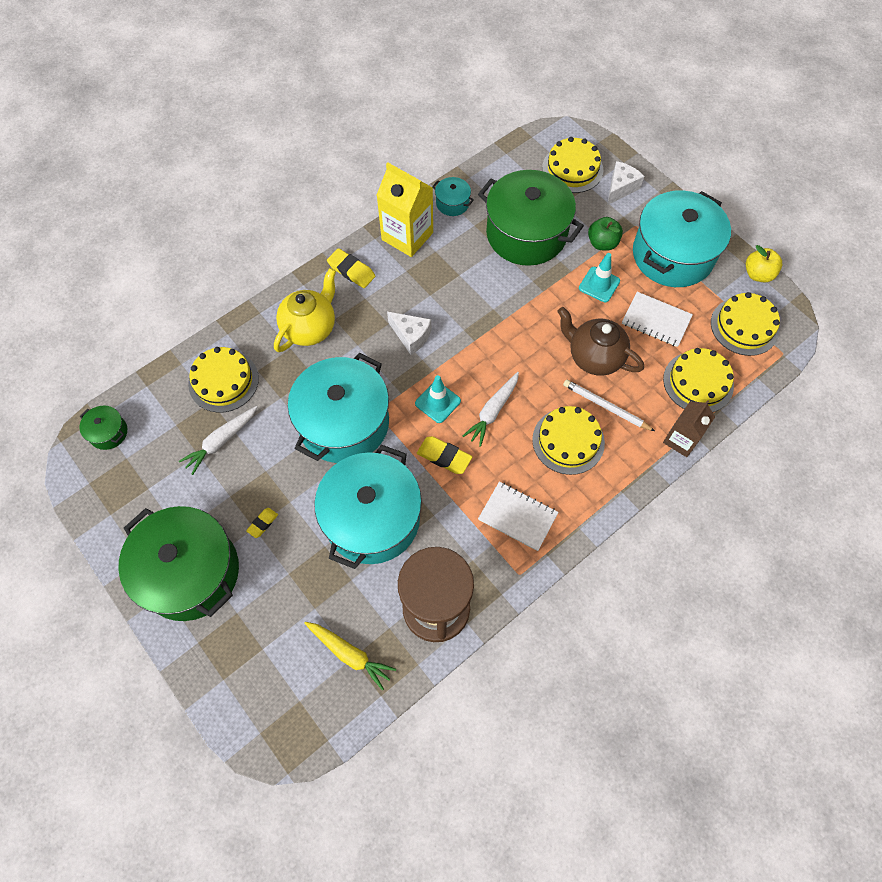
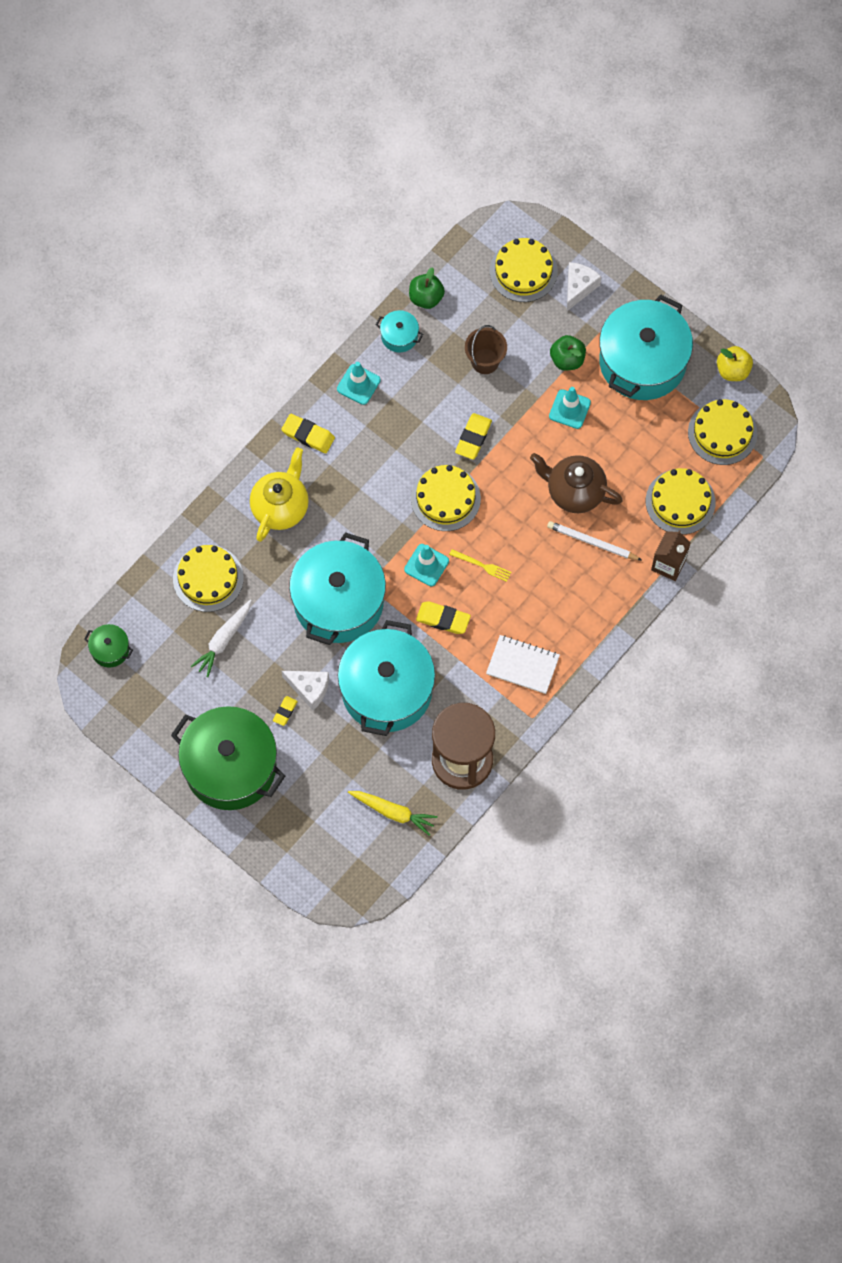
camera: 10 degrees left, 5 degrees up
yellow carton [377,162,433,257] -> turquoise traffic cone [337,362,381,405]
white cheese [387,312,431,355] -> white cheese moved to [281,671,329,710]
white carrot [463,372,519,447] -> yellow fork [449,549,511,582]
green pot [478,170,584,266] -> brown bucket [465,325,507,374]
yellow cake [532,406,605,475] -> yellow cake moved to [411,465,481,531]
white notebook [622,292,693,347] -> none
none -> green apple [409,267,445,309]
none -> yellow eraser [455,413,492,460]

